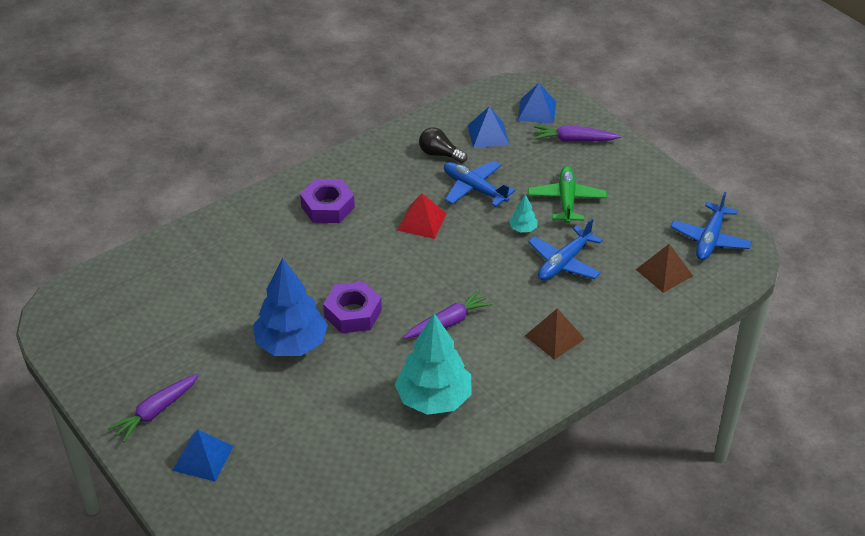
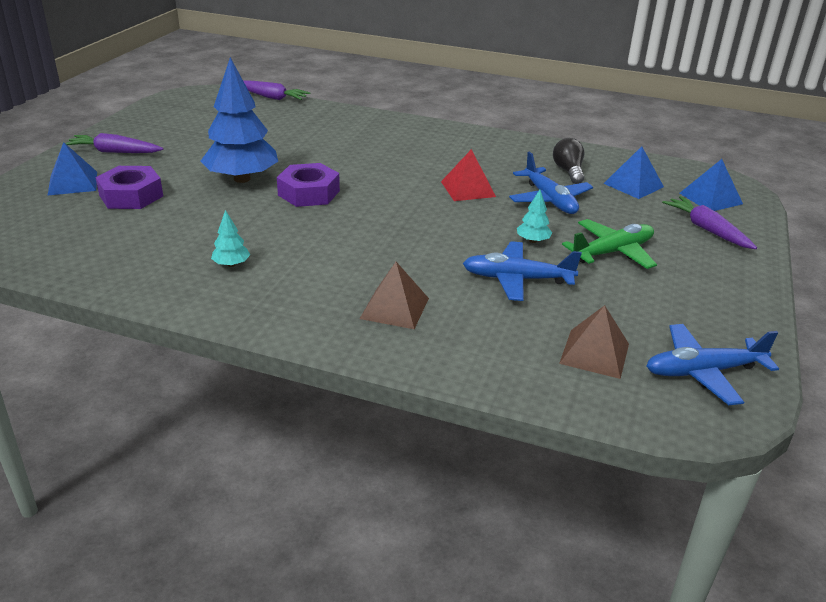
camera: 55 degrees right, 10 degrees down
purple nut [300,179,355,223] -> purple nut moved to [95,166,163,209]
turquoise tree [395,313,472,415] -> turquoise tree [211,210,250,267], size x0.42
purple carrot [403,290,493,339] -> purple carrot moved to [243,80,310,100]
blue plane [444,161,515,207] -> blue plane turned 150 degrees clockwise [509,151,593,214]

